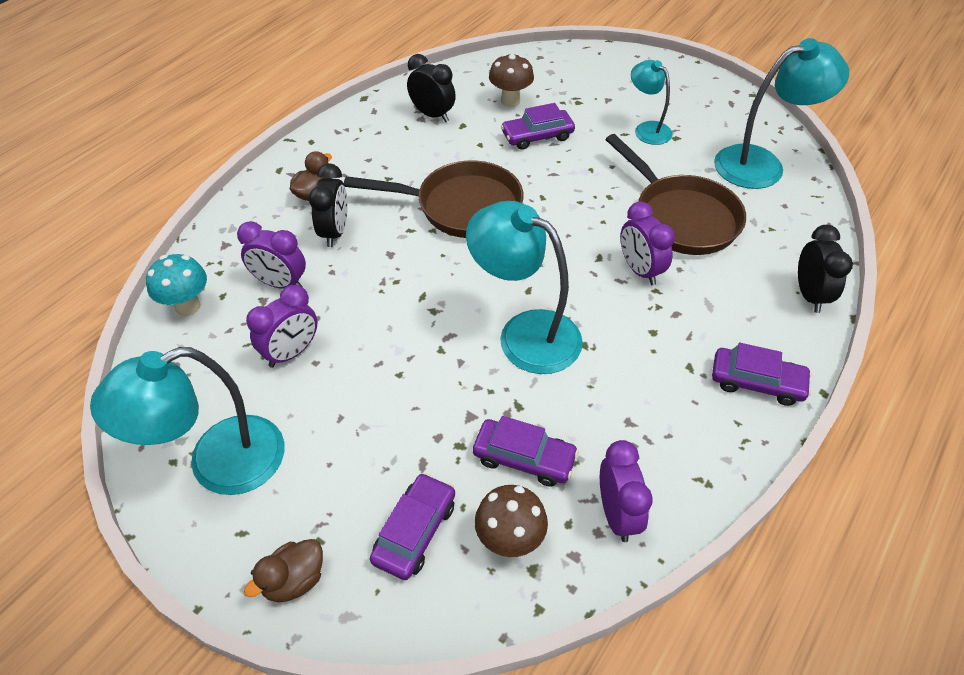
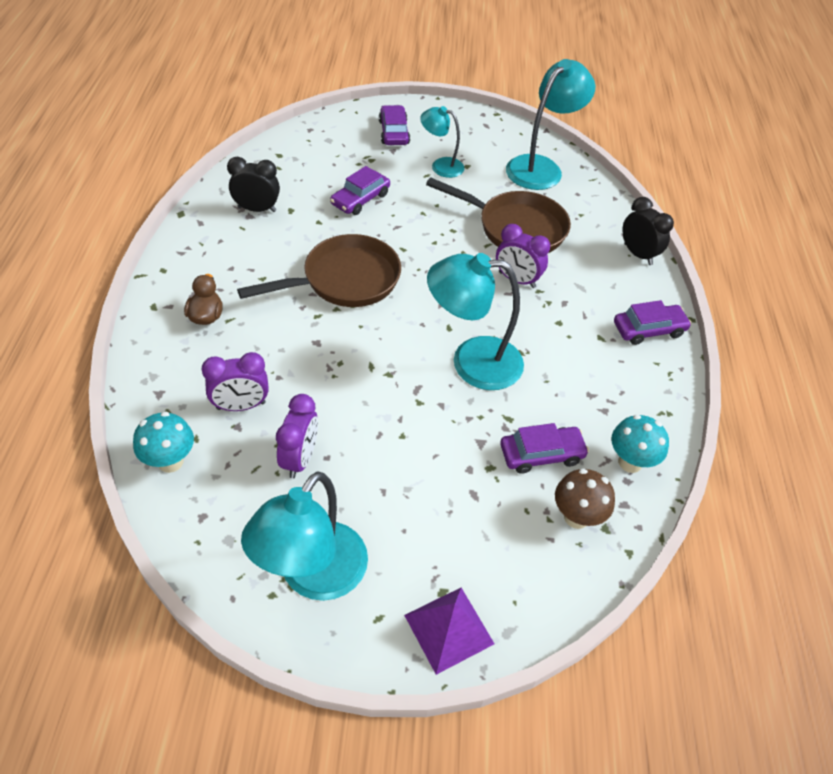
camera: 35 degrees left, 0 degrees up
brown duck [244,539,323,602] -> purple pyramid [404,588,494,675]
black clock [309,163,348,247] -> none
purple car [370,473,455,580] -> purple car moved to [379,105,410,145]
brown mushroom [489,54,534,107] -> none
purple clock [600,440,653,542] -> turquoise mushroom [611,415,669,473]

